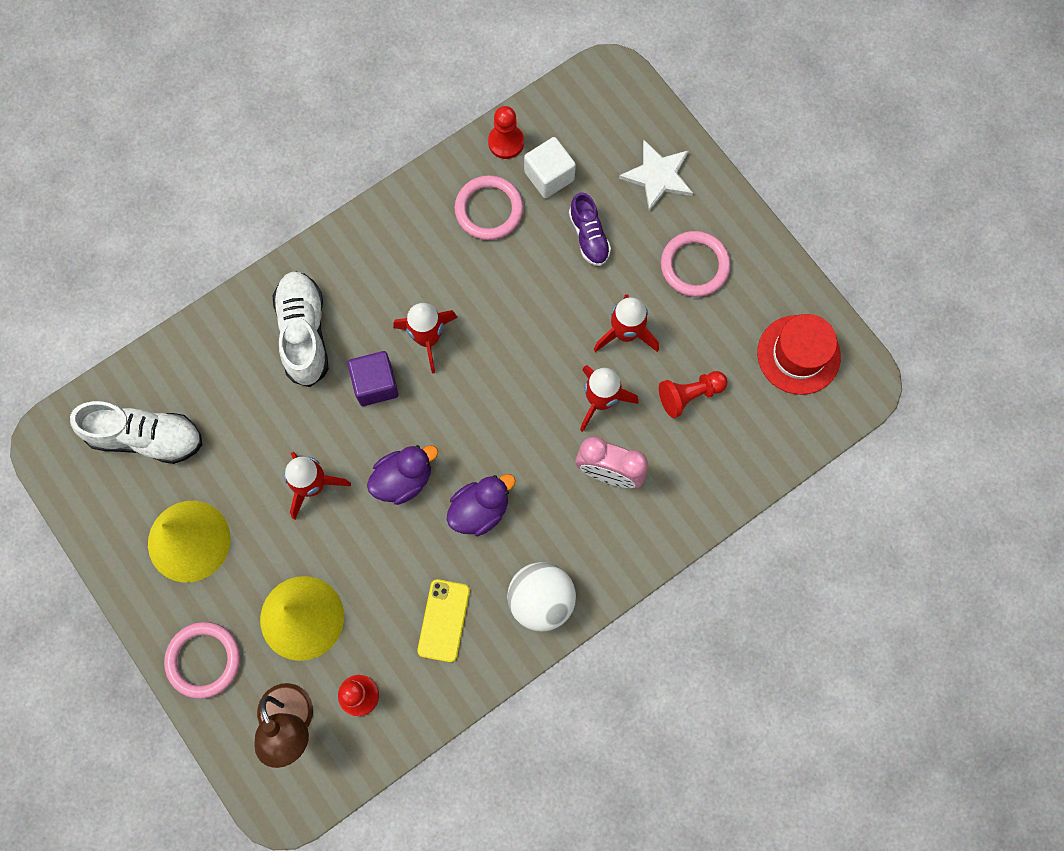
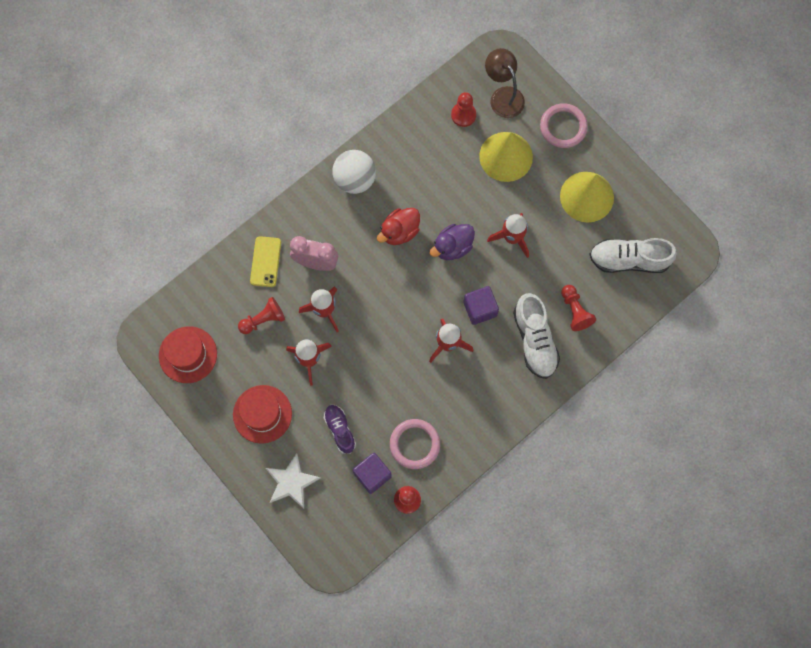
camera: 175 degrees right, 0 degrees up
yellow phone [417,579,470,662] -> yellow phone moved to [250,236,281,287]
purple duck [446,474,516,536] -> red duck [377,208,420,245]
white cube [524,137,576,198] -> purple cube [353,453,392,494]
pink ring [661,231,731,297] -> red hat [233,385,292,444]
none -> red pawn [561,285,596,331]

